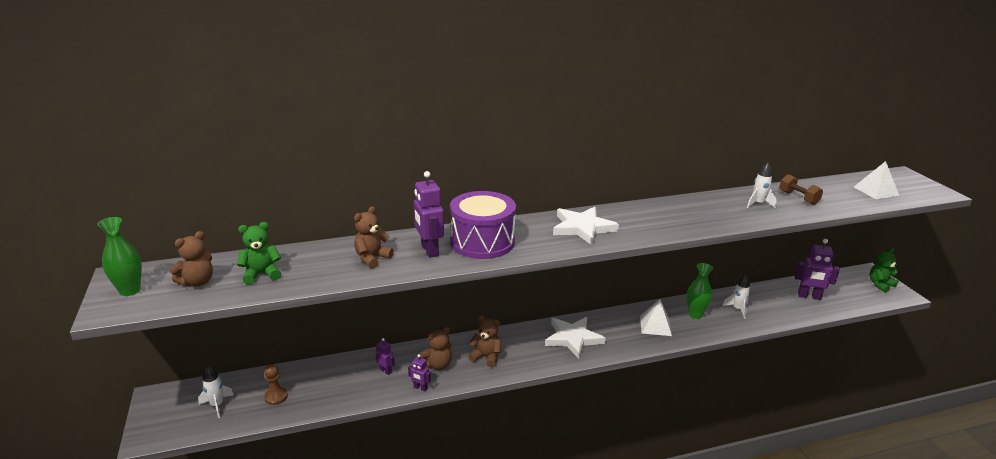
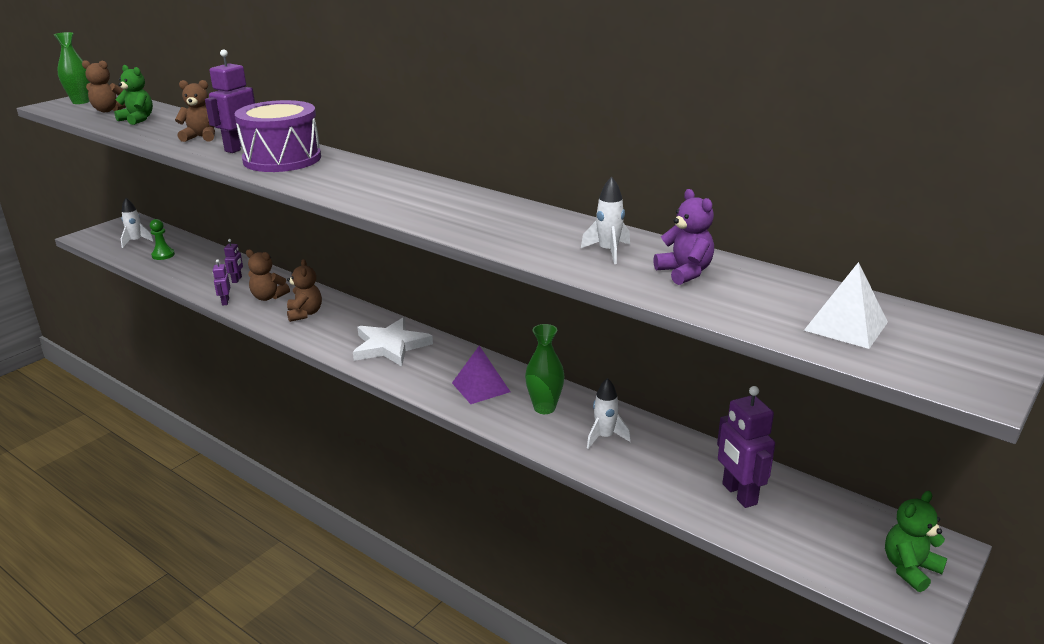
camera: 55 degrees right, 0 degrees up
brown pawn [264,364,288,405] -> green pawn [150,219,175,260]
white star [553,207,619,245] -> none
white pyramid [640,299,672,336] -> purple pyramid [452,346,510,404]
brown dumbbell [779,174,823,205] -> purple teddy bear [653,189,714,285]
green teddy bear [869,248,898,292] -> green teddy bear turned 60 degrees counterclockwise [885,491,948,592]

